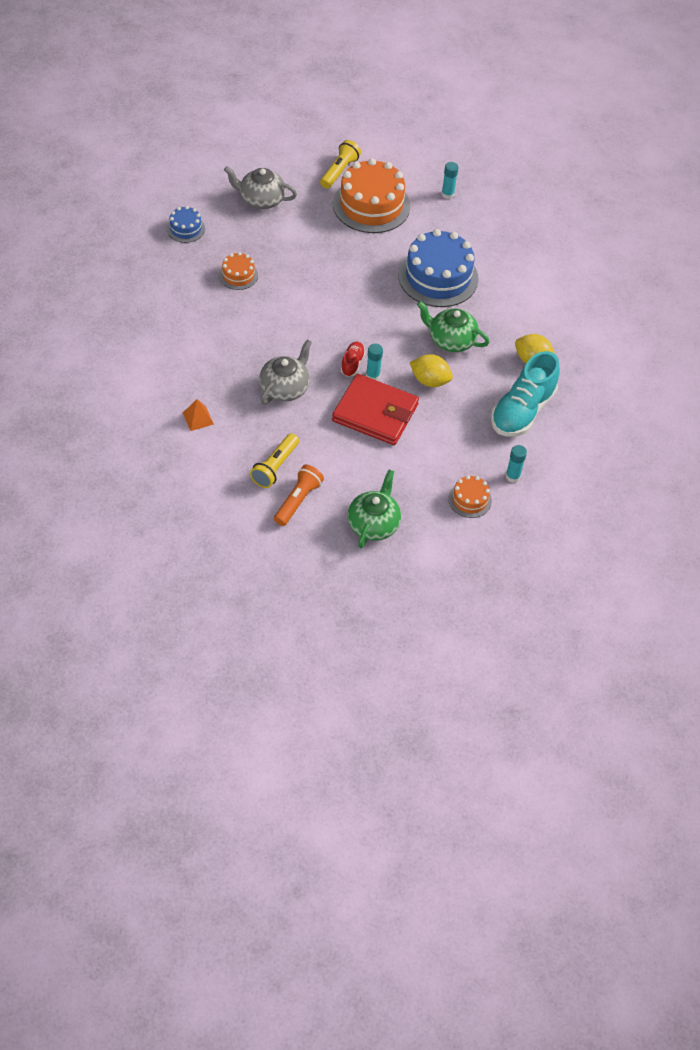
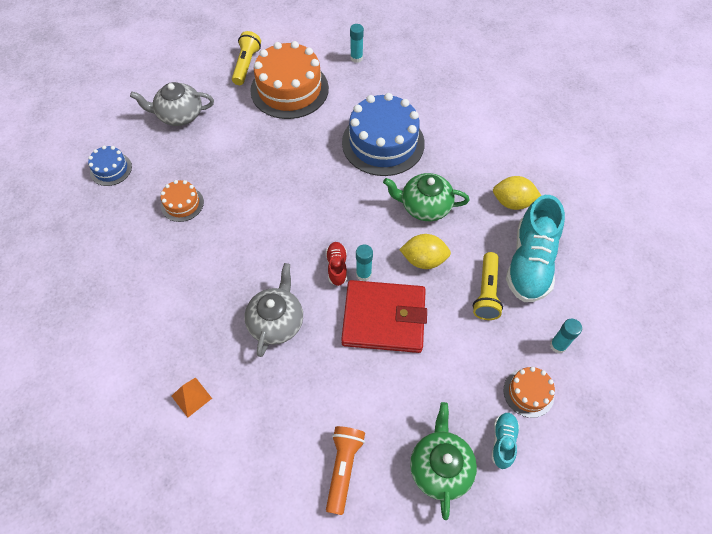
camera: 15 degrees left, 5 degrees up
yellow flashlight [250,433,299,488] -> yellow flashlight moved to [473,252,503,320]
none -> turquoise shoe [491,413,520,469]

